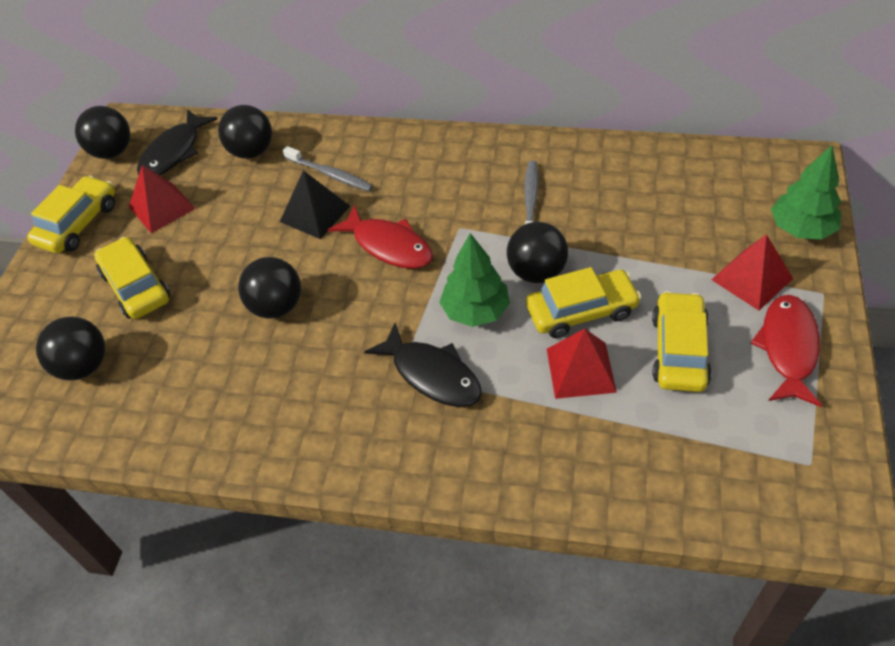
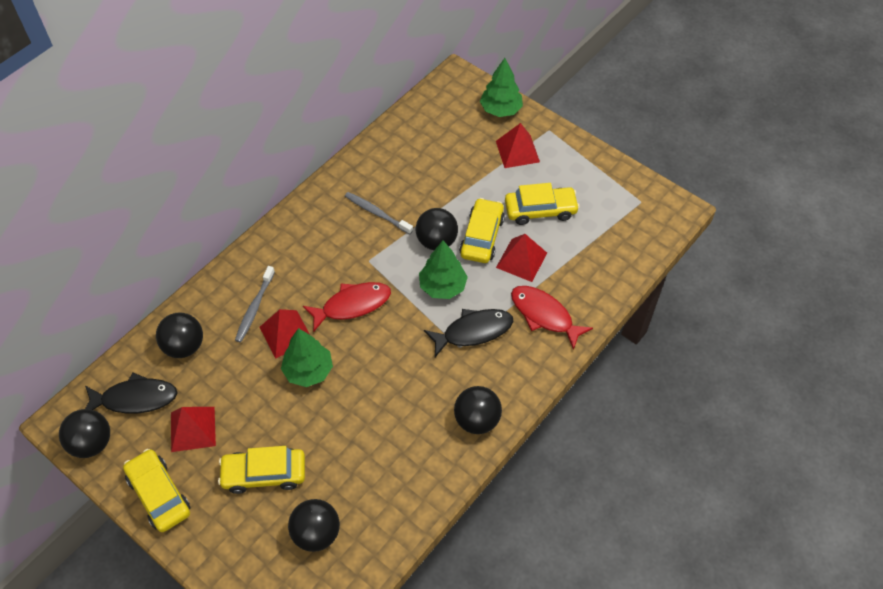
camera: 65 degrees left, 5 degrees up
black fish [137,109,217,175] -> black fish turned 60 degrees counterclockwise [85,373,178,414]
black ball [238,257,301,319] -> black ball moved to [454,386,502,434]
black pyramid [280,170,350,239] -> red pyramid [259,309,310,359]
grey toothbrush [283,146,373,192] -> grey toothbrush turned 135 degrees clockwise [235,266,275,342]
yellow car [652,291,712,392] -> yellow car turned 135 degrees clockwise [505,183,580,225]
red fish [750,295,822,407] -> red fish moved to [511,286,593,350]
none -> green tree [281,328,333,387]

